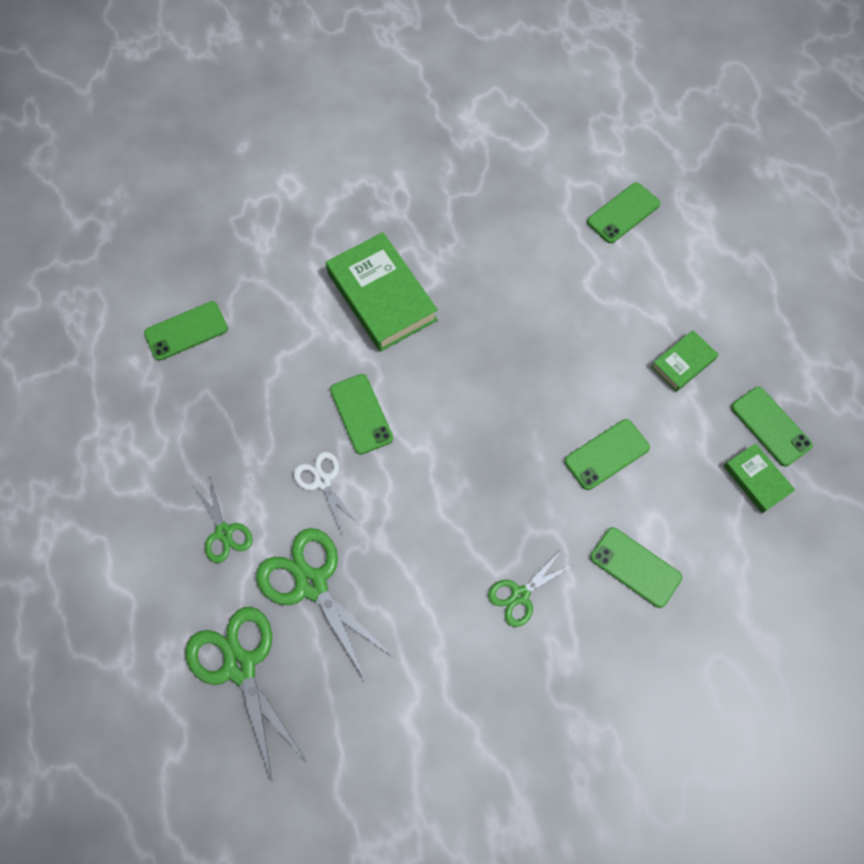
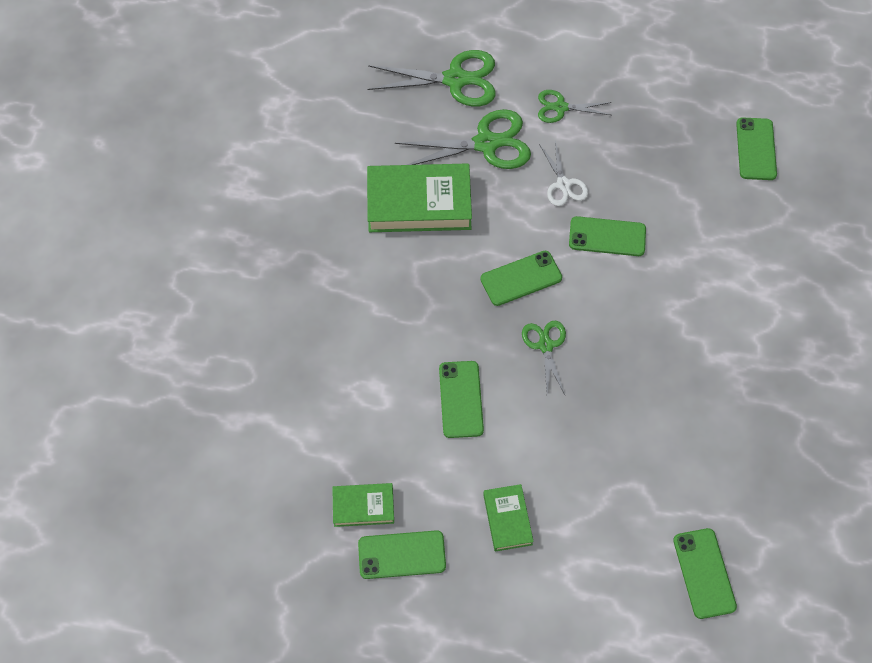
camera: 120 degrees right, 5 degrees down
white scissors [294,452,358,534] -> white scissors turned 75 degrees clockwise [539,141,588,206]
green book [326,232,438,352] -> green book moved to [367,163,472,232]
green scissors [488,550,573,627] -> green scissors moved to [522,321,566,395]
green phone [590,527,682,608] -> green phone moved to [480,251,562,306]

